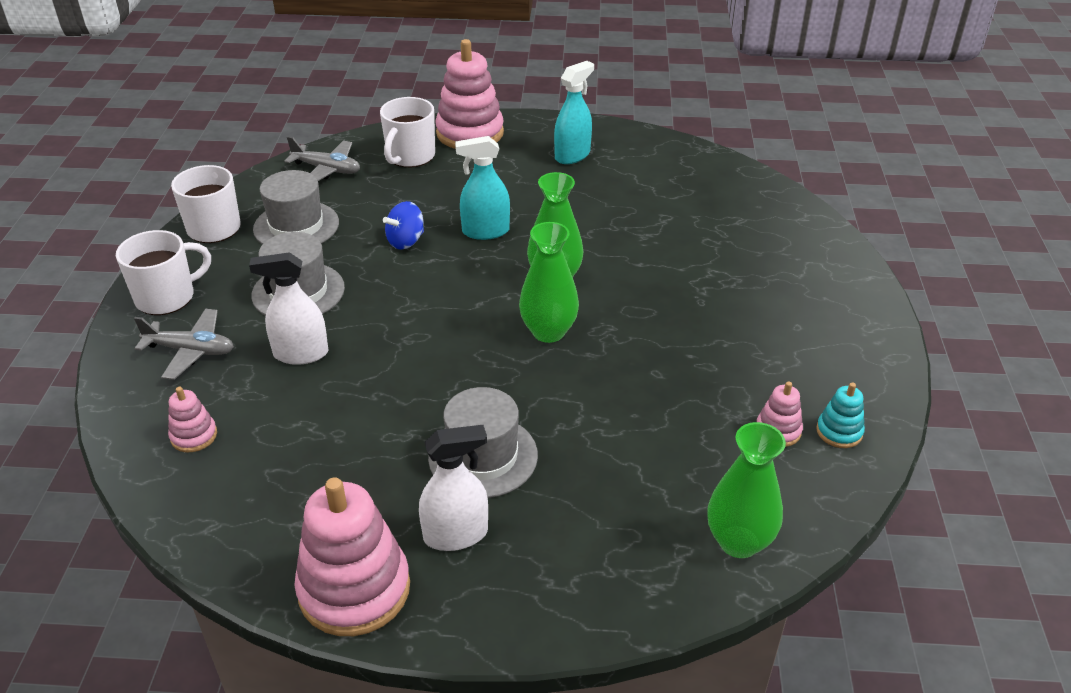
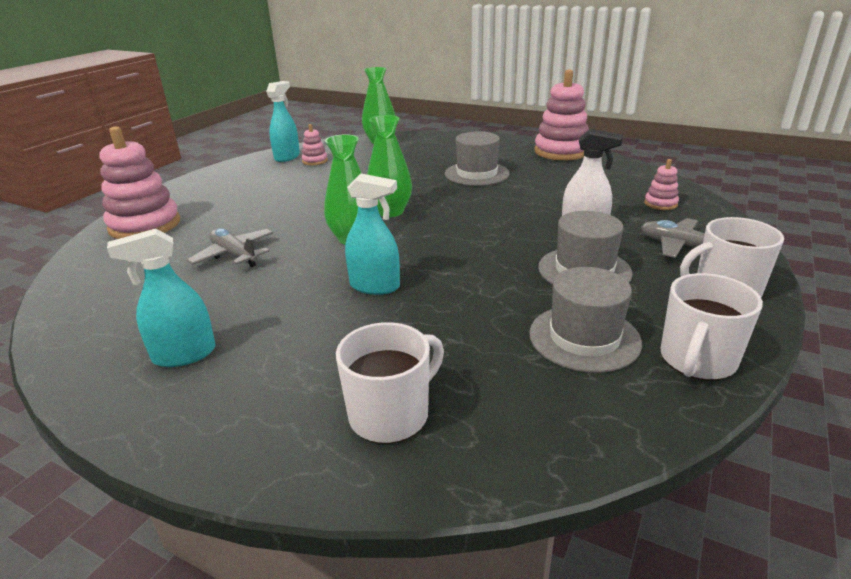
camera: 155 degrees left, 10 degrees down
grey plane [284,136,360,181] -> grey plane moved to [187,228,273,267]
blue spinning top [383,201,424,250] -> none
white spray bottle [419,425,488,551] -> none
pink stacking toy [435,39,504,149] -> pink stacking toy moved to [99,126,180,239]
turquoise stacking toy [816,383,865,448] -> turquoise spray bottle [266,81,300,162]

